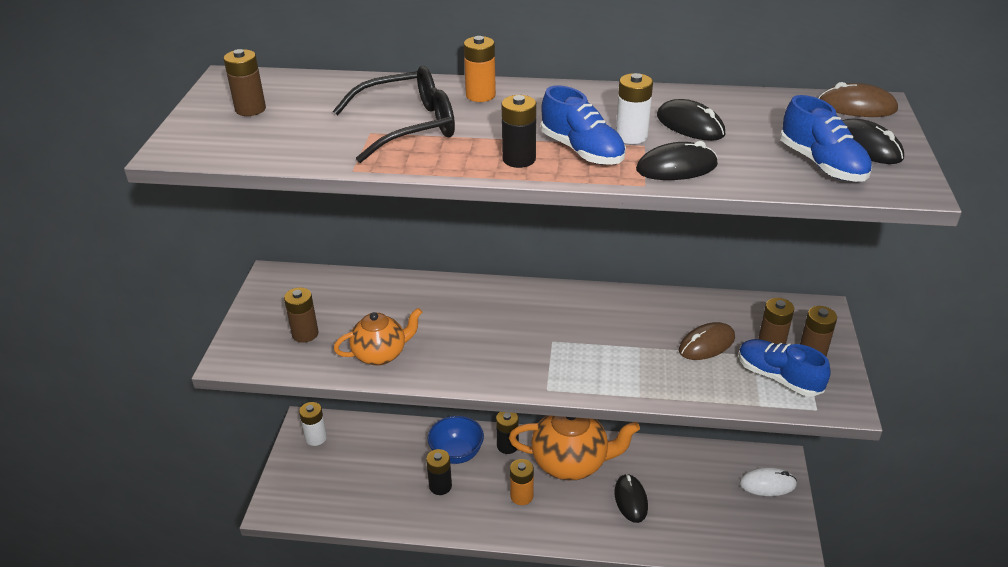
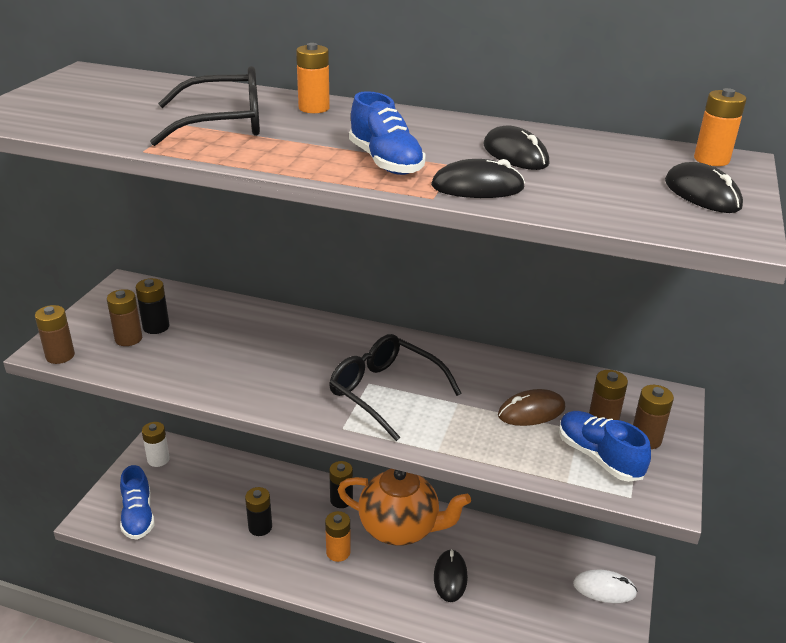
camera: 10 degrees right, 5 degrees down
brown battery [224,49,266,116] -> brown battery moved to [35,305,75,364]
orange teapot [334,308,422,366] -> none
blue bowl [427,416,484,464] -> none
black battery [502,95,536,168] -> black battery moved to [136,278,169,334]
white battery [616,73,653,144] -> none
blue shoe [780,95,872,182] -> blue shoe moved to [120,465,154,540]
brown mouse [819,82,898,117] -> orange battery [694,88,747,166]
none -> black glasses [329,334,461,441]

